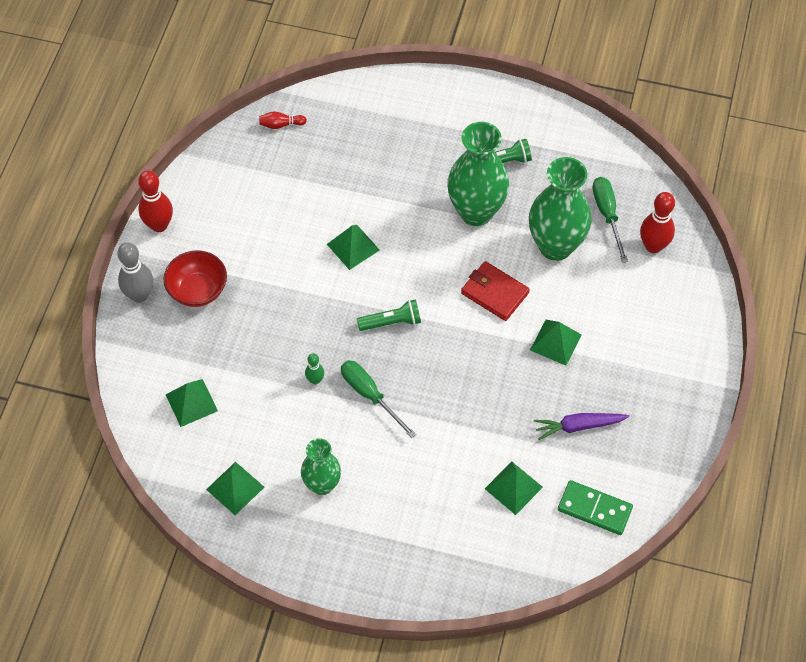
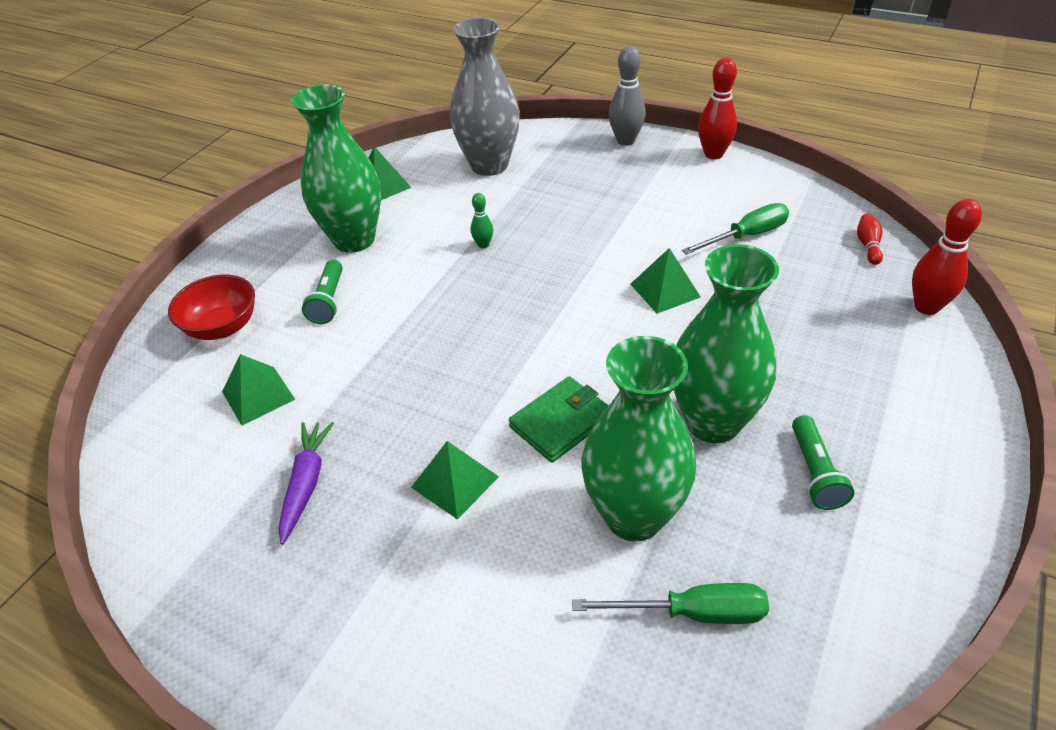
camera: 105 degrees right, 15 degrees down
red bowl [163,250,227,307] -> red bowl moved to [168,274,255,340]
green pyramid [166,379,218,427] -> grey vase [450,18,520,176]
green vase [301,438,341,495] -> green vase [291,84,381,253], size x1.67
green screwdriver [341,360,416,438] -> green screwdriver moved to [682,203,789,255]
green flashlight [357,299,421,331] -> green flashlight moved to [302,260,343,324]
red wallet [461,261,530,321] -> green wallet [509,376,609,463]
green domino [558,480,633,535] -> none
red bowling pin [640,192,675,253] -> red bowling pin moved to [912,199,982,315]

